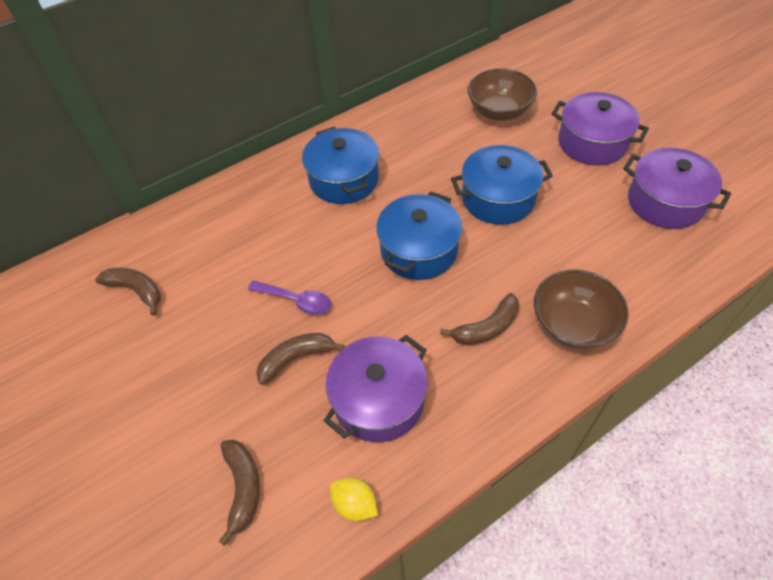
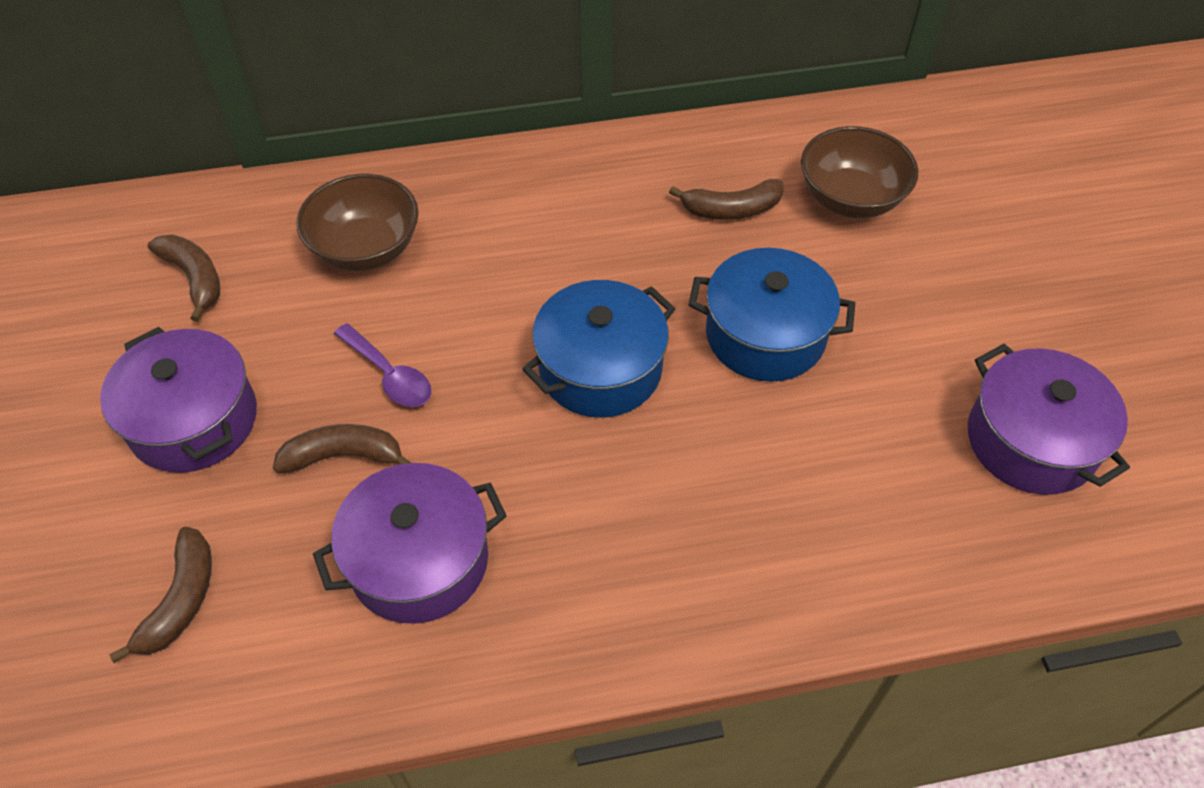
camera: 20 degrees right, 0 degrees up
blue pot [302,127,379,204] -> none
yellow lemon [330,478,378,521] -> none
brown banana [440,293,519,345] -> brown banana moved to [669,179,784,220]
brown bowl [534,269,628,350] -> brown bowl moved to [296,174,419,271]
purple pot [551,92,649,166] -> purple pot moved to [100,327,257,473]

